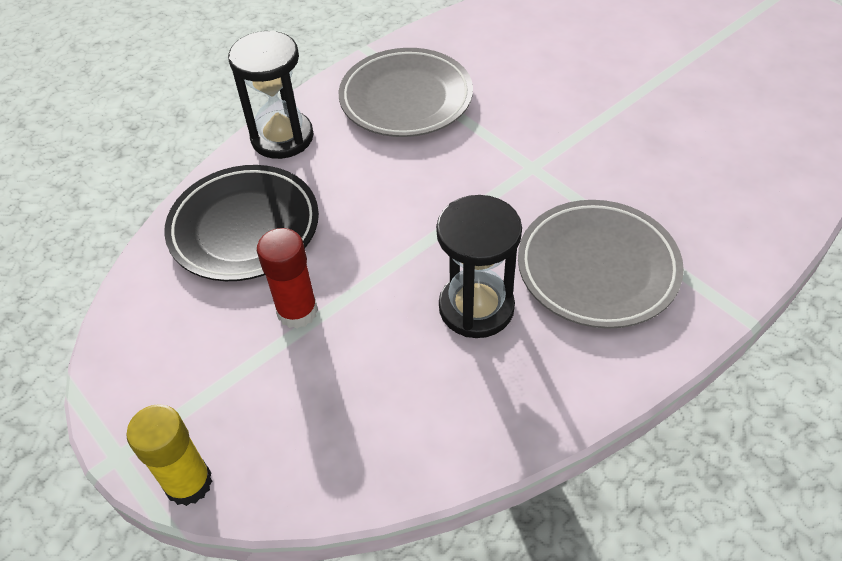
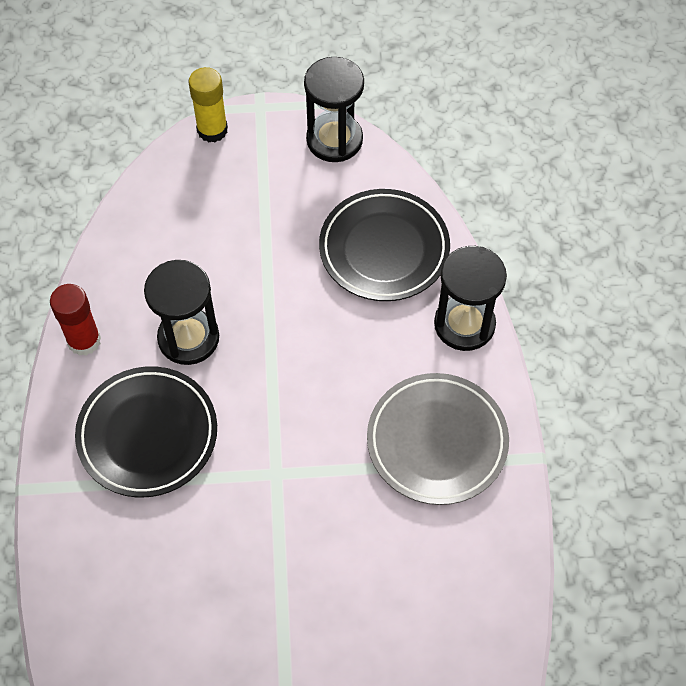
camera: 125 degrees right, 10 degrees up
red glue stick [257,228,318,328] -> red glue stick moved to [50,284,101,356]
grey plate [518,200,684,329] -> black plate [75,366,217,497]
none -> black hourglass [304,57,364,162]

